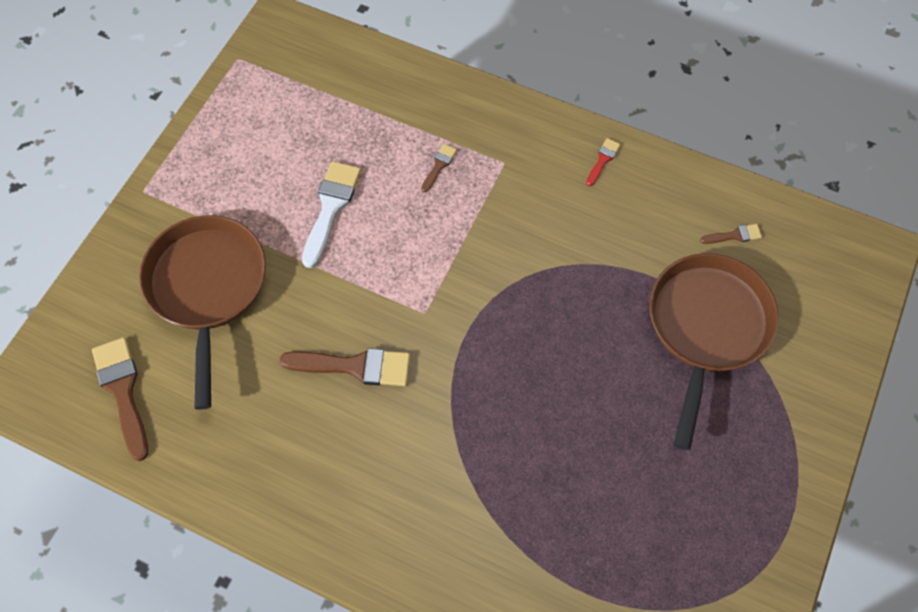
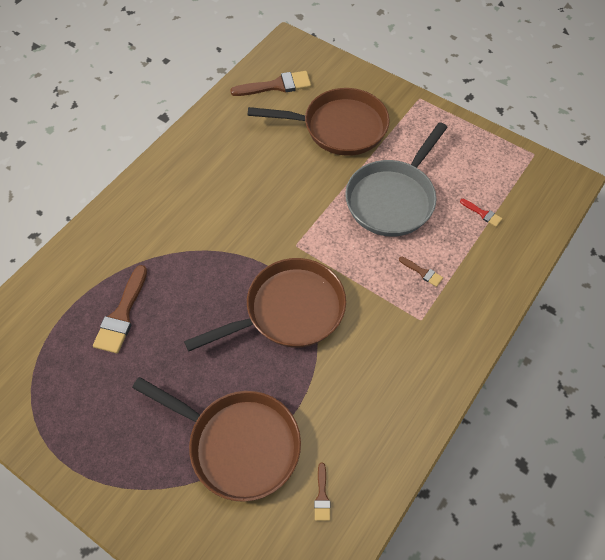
camera: 100 degrees right, 5 degrees down
brown brush [279,348,410,386] -> brown brush moved to [93,265,147,354]
white brush [302,161,361,268] -> grey pan [345,122,448,237]
red brush [586,138,621,186] -> red brush moved to [460,199,503,227]
none -> brown pan [184,258,346,352]

